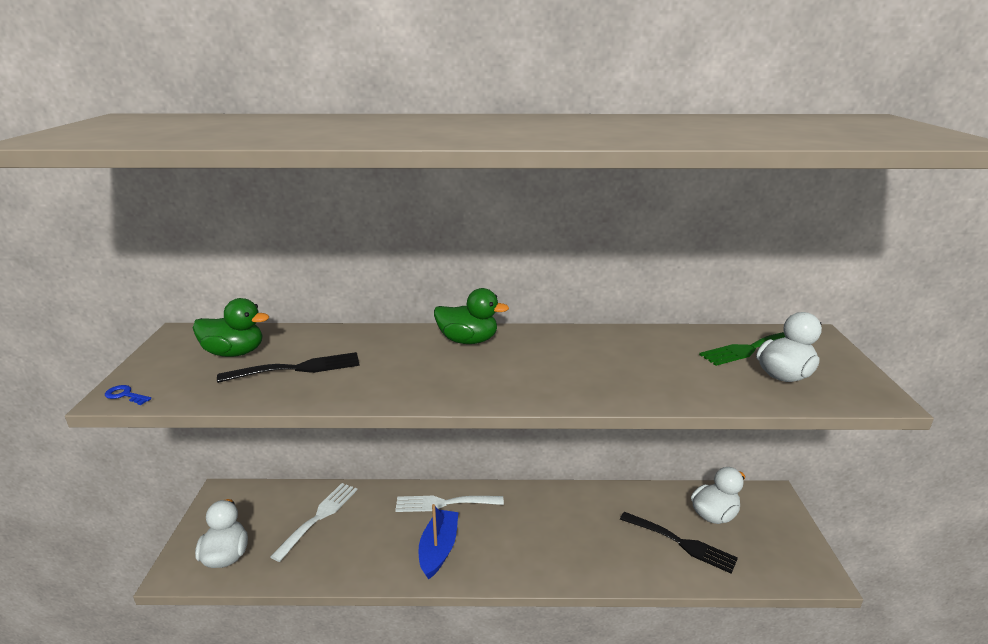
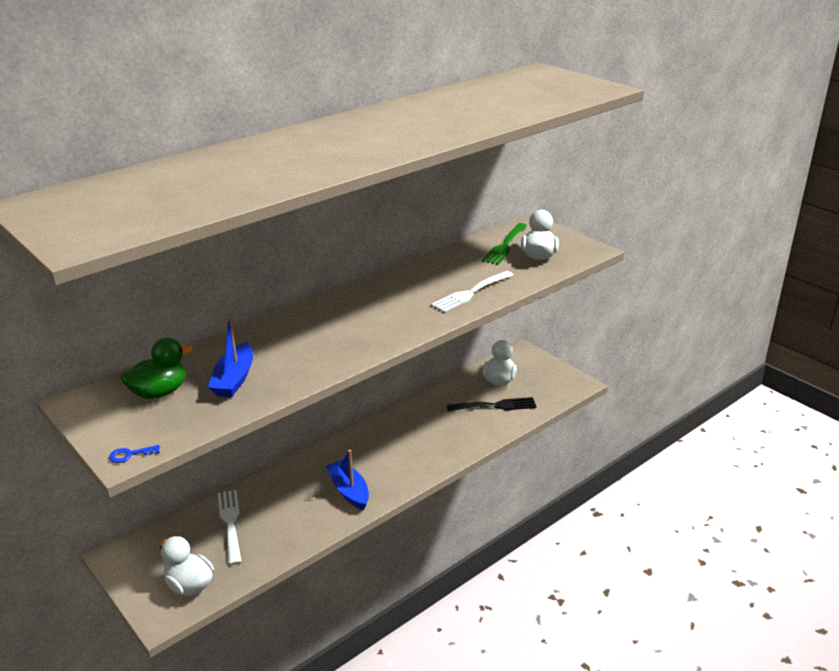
camera: 40 degrees left, 5 degrees up
black fork [217,352,360,383] -> blue boat [208,316,253,398]
white fork [395,496,504,512] -> white fork moved to [431,271,513,313]
green duck [434,288,509,344] -> none

